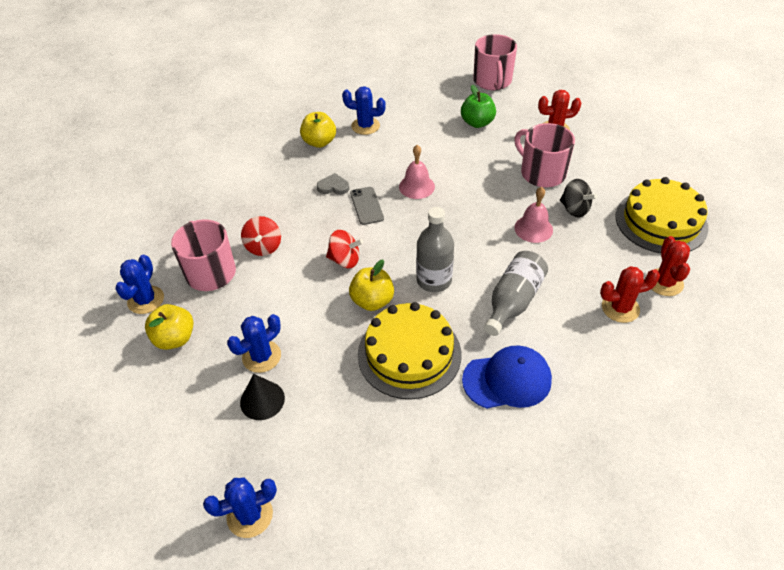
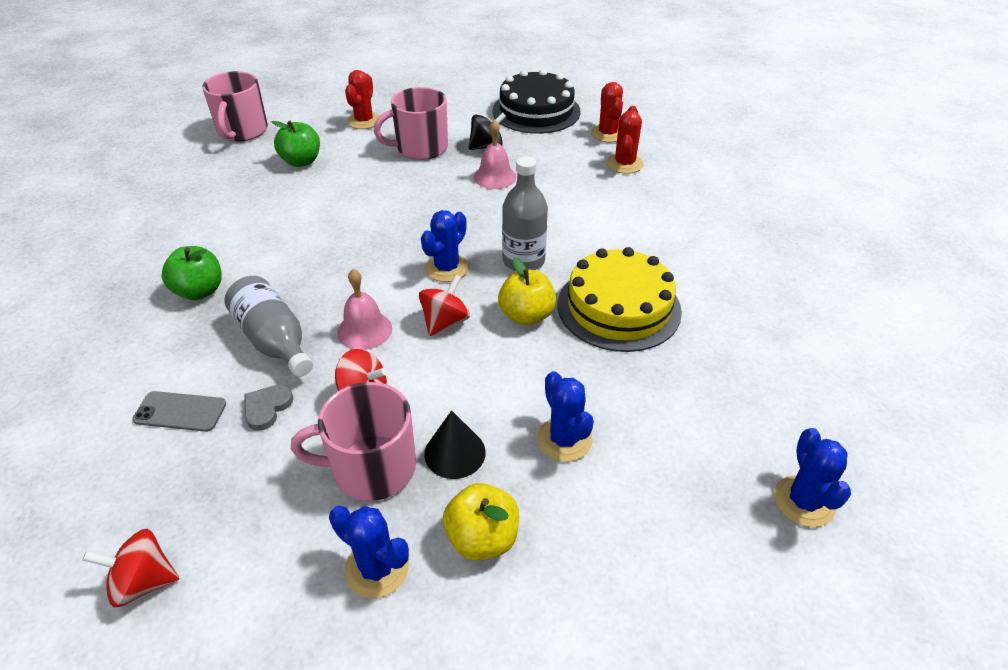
camera: 70 degrees left, 5 degrees down
black cone [240,374,285,420] -> black cone moved to [424,410,486,479]
yellow apple [300,112,336,148] -> green apple [162,246,222,300]
grey heart [317,173,349,195] -> grey heart moved to [244,384,293,431]
blue cactus [342,86,386,135] -> blue cactus moved to [421,210,469,282]
grey phone [350,187,384,225] -> grey phone moved to [132,391,226,432]
pink bell [399,145,435,199] -> pink bell moved to [337,269,392,350]
blue cap [462,345,552,409] -> none
pink mug [473,34,517,90] -> pink mug turned 75 degrees clockwise [202,71,268,142]
grey bottle [484,251,548,336] -> grey bottle moved to [224,276,313,377]
yellow cake [615,177,708,253] -> black cake [492,69,581,134]
red cactus [651,236,690,296] -> red cactus turned 60 degrees clockwise [591,82,623,142]
none -> red spinning top [82,529,179,607]

